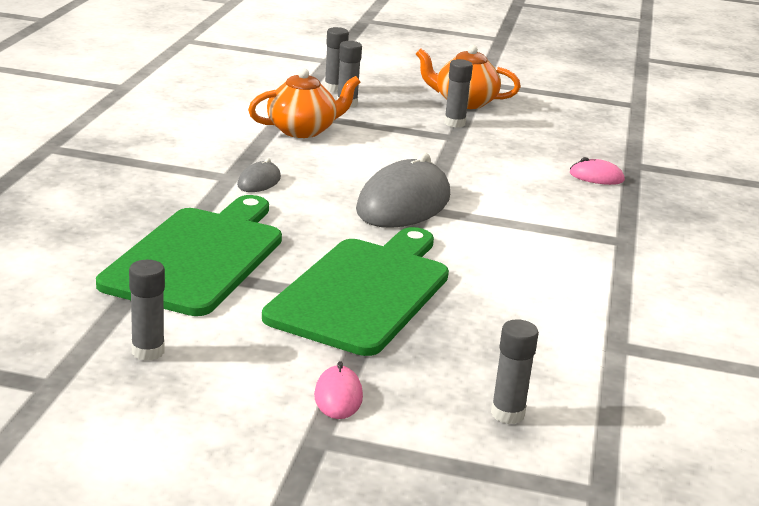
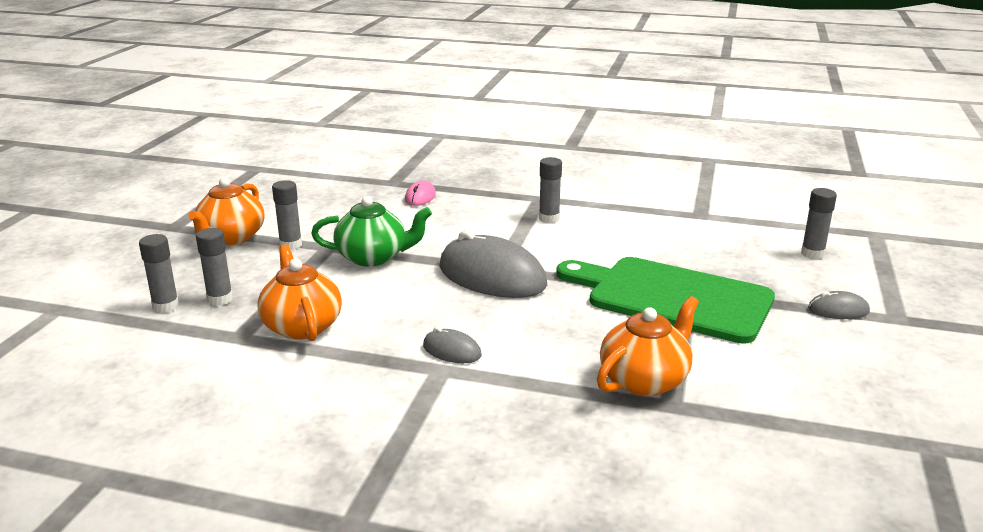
camera: 85 degrees left, 0 degrees up
green cutting board [96,195,282,316] -> orange teapot [597,296,699,396]
grey glue stick [129,260,165,361] -> grey glue stick moved to [539,157,562,223]
pink mouse [314,361,363,419] -> grey mouse [808,291,870,319]
none -> green teapot [311,196,432,267]

